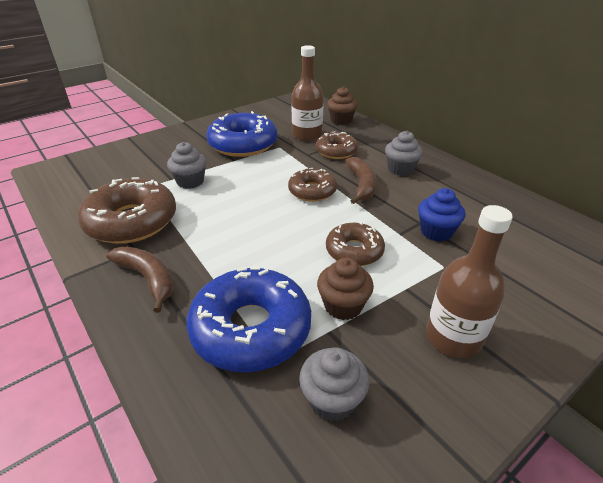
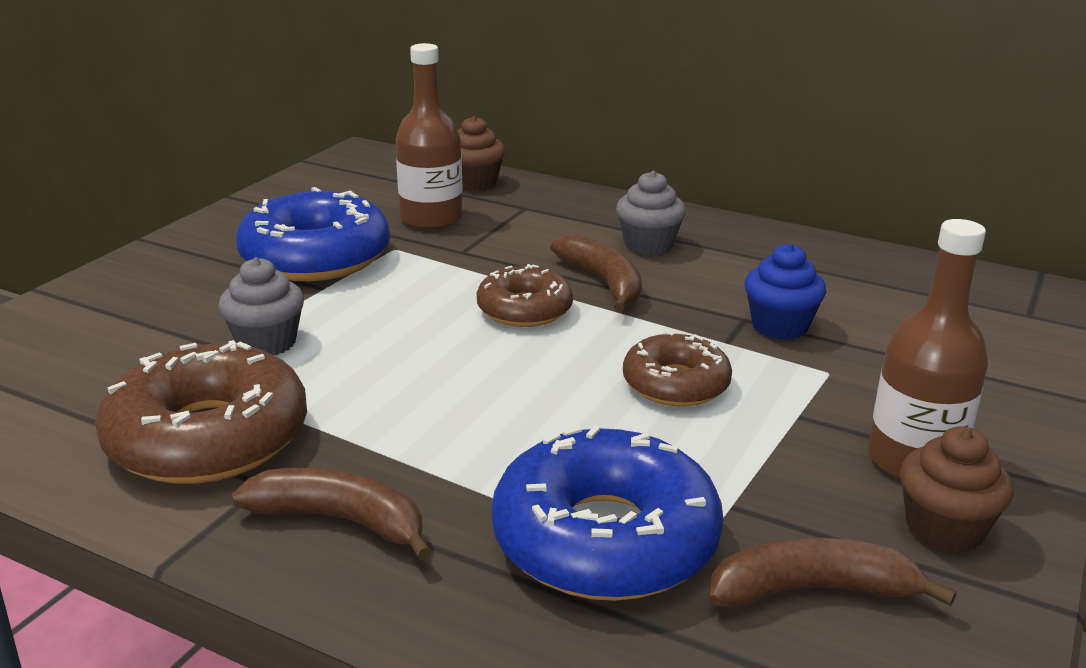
camera: 25 degrees left, 10 degrees down
grey cupcake [299,347,369,421] -> brown banana [709,538,956,608]
brown donut [316,131,358,159] -> none
brown cupcake [317,257,374,320] -> brown cupcake moved to [900,426,1014,553]

